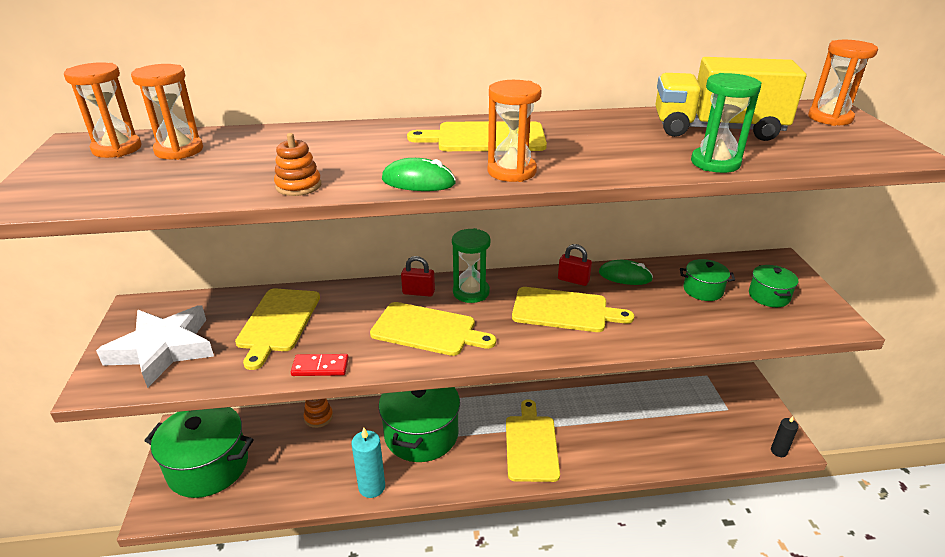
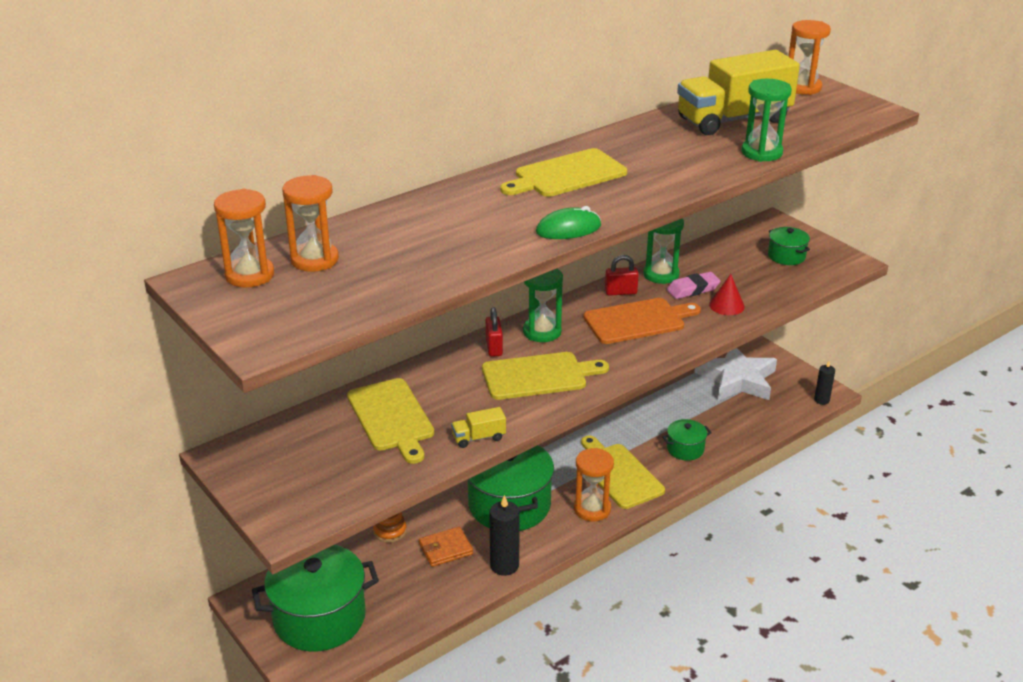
camera: 30 degrees left, 0 degrees up
white star [96,305,214,388] -> white star moved to [695,348,777,401]
orange stacking toy [274,133,321,196] -> none
red domino [291,354,349,376] -> yellow truck [451,407,506,448]
turquoise candle [352,428,385,498] -> black candle [489,495,520,576]
red padlock [401,256,435,297] -> red padlock turned 75 degrees counterclockwise [486,307,503,357]
orange hourglass [488,80,542,182] -> orange hourglass moved to [574,448,614,522]
yellow cutting board [512,287,634,332] -> orange cutting board [583,298,701,344]
green mouse [599,260,653,285] -> green hourglass [643,218,684,284]
green pot [680,259,735,301] -> green pot moved to [662,419,712,461]
none -> orange wallet [419,527,473,567]
none -> pink eraser [667,272,721,299]
none -> red cone [709,274,745,315]

